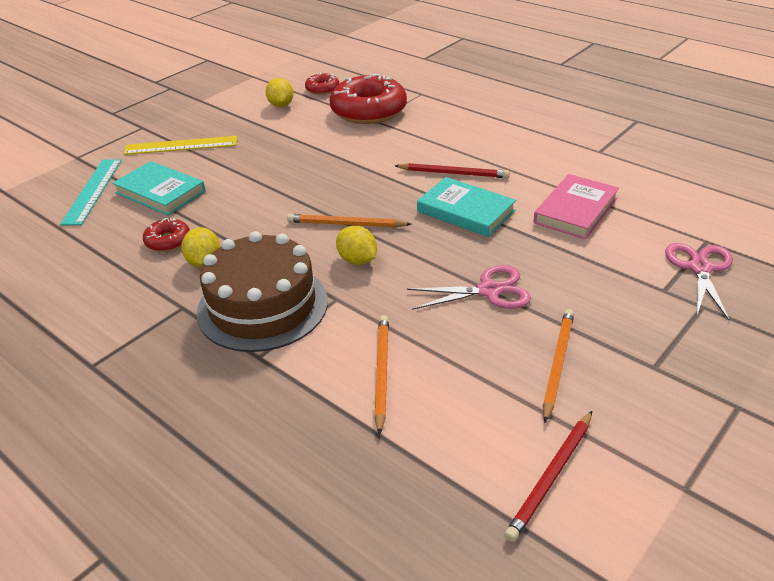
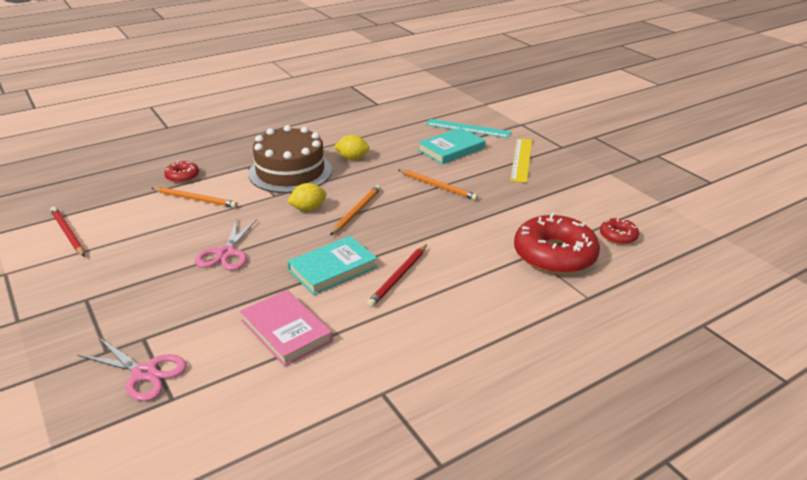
camera: 105 degrees right, 5 degrees down
red donut [143,218,190,252] -> red donut moved to [164,161,199,183]
yellow lemon [265,78,294,107] -> none
orange pencil [543,309,574,423] -> orange pencil moved to [399,170,478,200]

